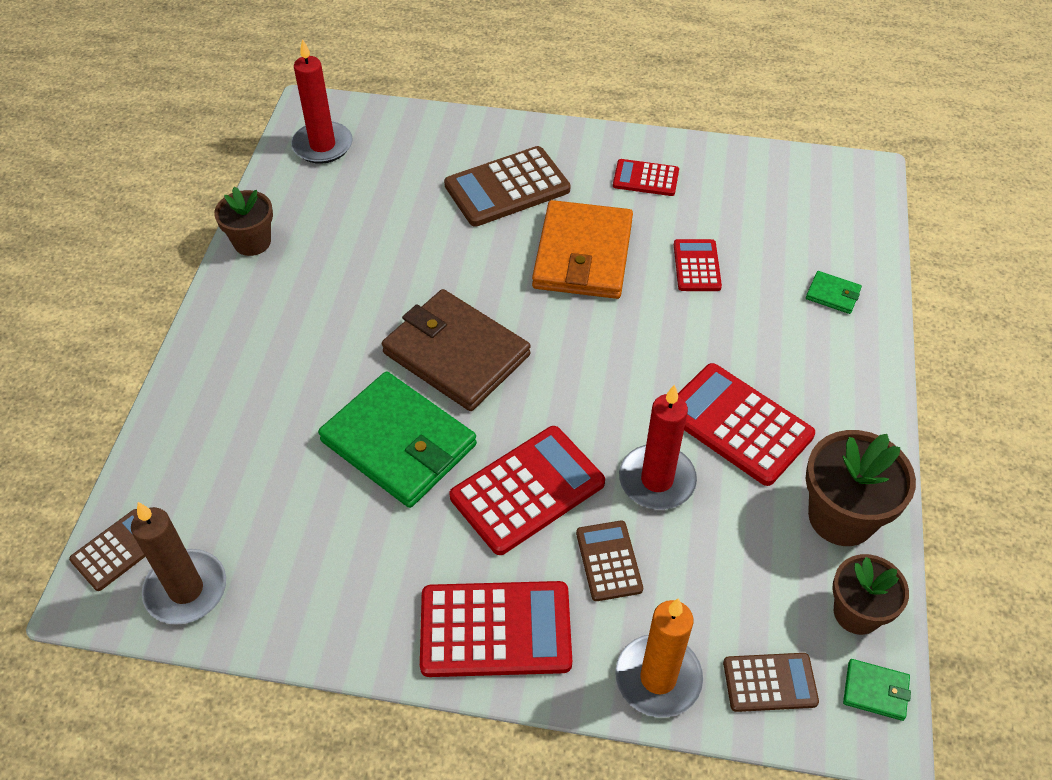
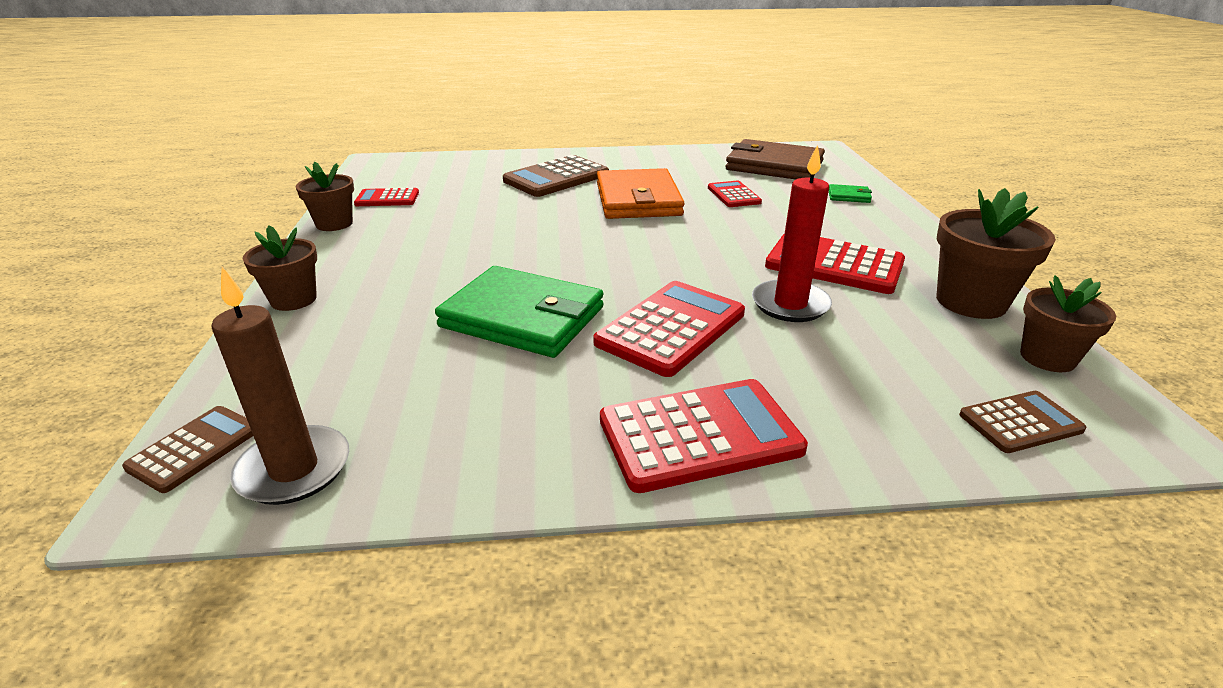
camera: 15 degrees left, 20 degrees down
red candle [291,39,353,164] -> none
brown wallet [382,289,531,411] -> brown wallet moved to [726,139,825,179]
brown calculator [576,521,643,601] -> none
red calculator [613,159,679,196] -> red calculator moved to [354,188,419,206]
orange candle [615,599,703,718] -> none
green wallet [843,659,911,721] -> none
none -> brown flower pot [243,225,317,311]

